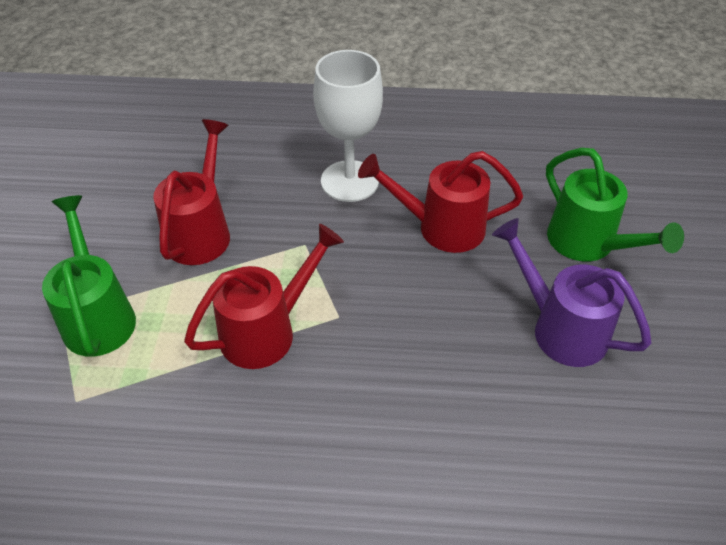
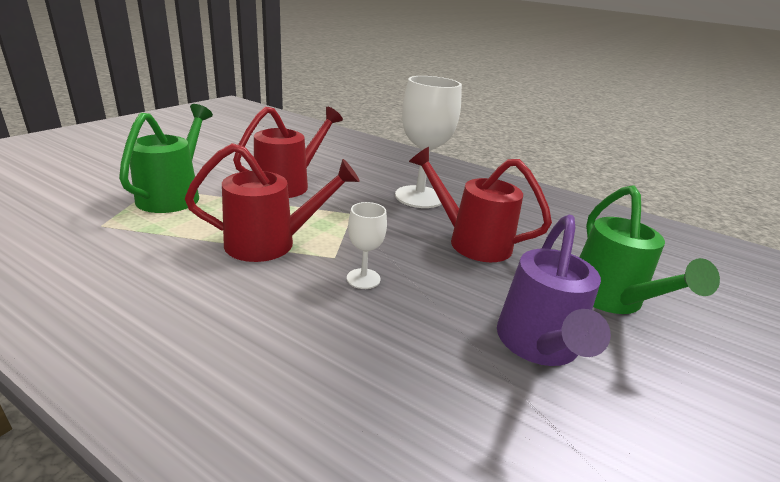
camera: 25 degrees right, 20 degrees down
purple watering can [492,218,651,367] -> purple watering can turned 150 degrees counterclockwise [497,215,611,366]
none -> white goblet [347,202,387,289]

